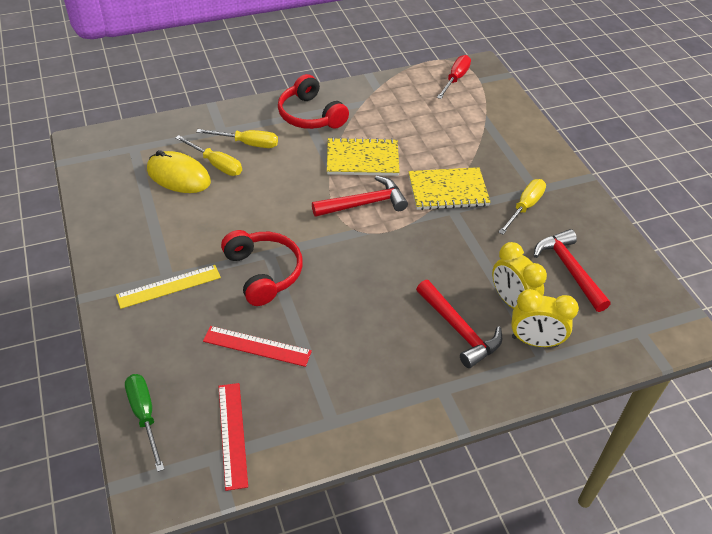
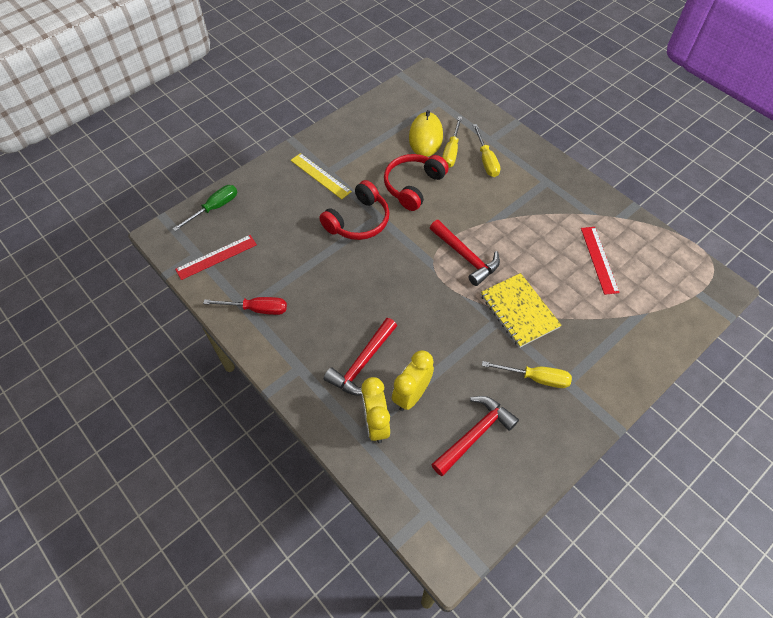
camera: 70 degrees right, 10 degrees up
red ruler [203,326,312,367] -> red ruler moved to [581,227,620,295]
red headphones [278,74,349,129] -> red headphones moved to [384,154,449,211]
yellow notebook [327,137,400,176] -> none
red screwdriver [437,55,471,99] -> red screwdriver moved to [203,297,287,315]

